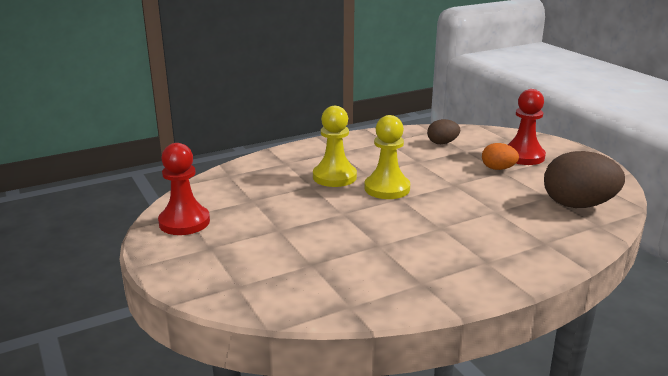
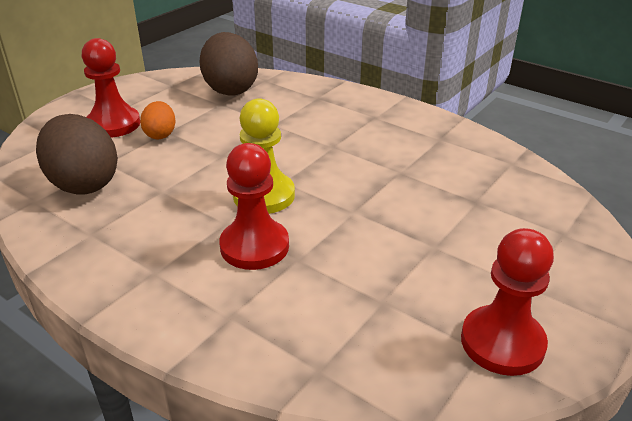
camera: 115 degrees left, 10 degrees up
yellow pawn [313,106,357,187] -> red pawn [219,143,289,270]
brown egg [427,119,460,144] -> brown egg [36,114,118,195], size x1.88

